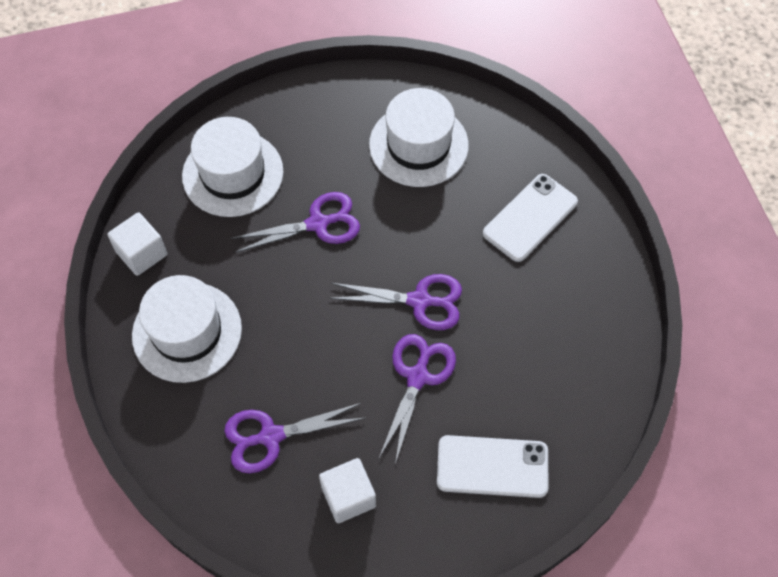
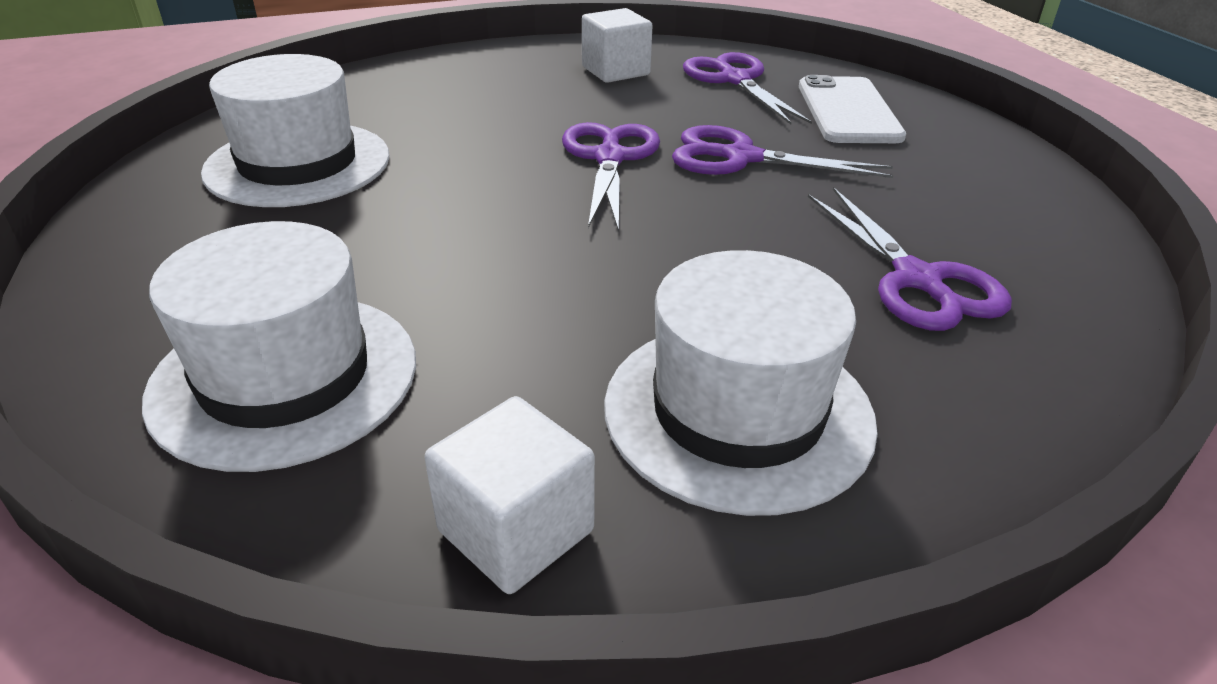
camera: 95 degrees left, 25 degrees down
purple scissors [231,192,360,253] -> purple scissors moved to [683,52,812,125]
white cube [319,458,376,523] -> white cube moved to [582,8,653,83]
white phone [483,174,578,262] -> none

